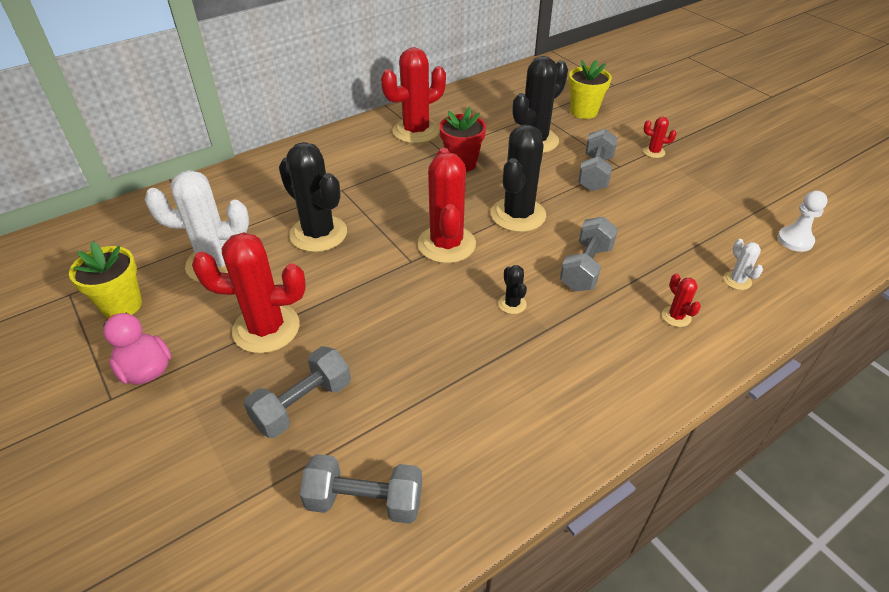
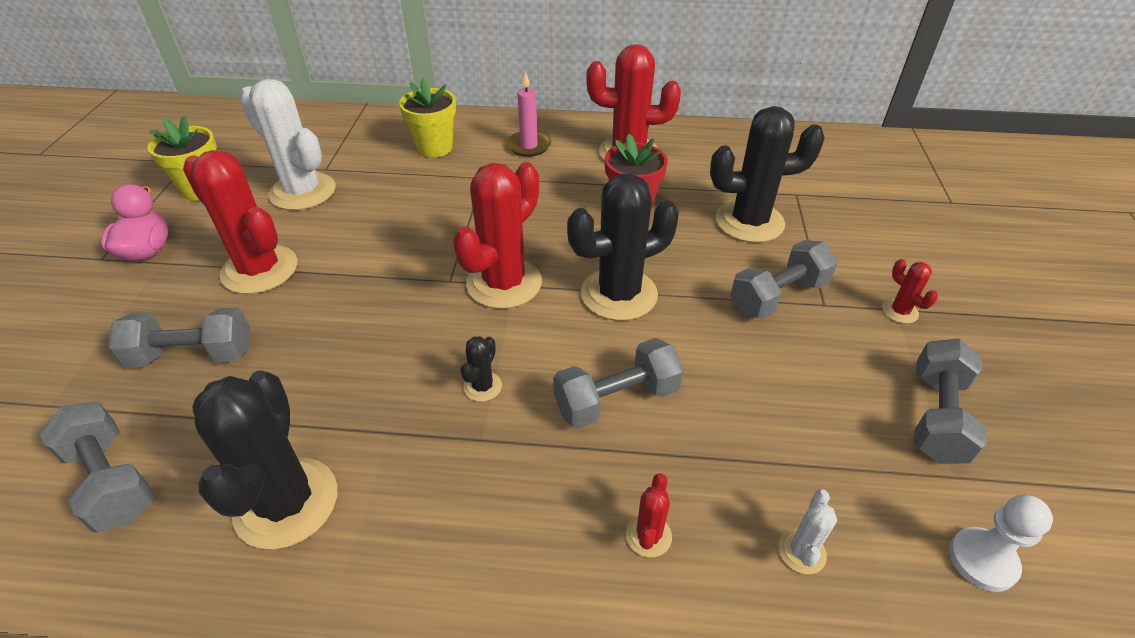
camera: 40 degrees right, 0 degrees up
black cactus [279,142,347,252] -> black cactus moved to [192,371,337,549]
yellow flower pot [569,60,612,119] -> yellow flower pot moved to [399,77,456,157]
none -> pink candle [506,72,551,157]
none -> grey dumbbell [914,339,987,464]

